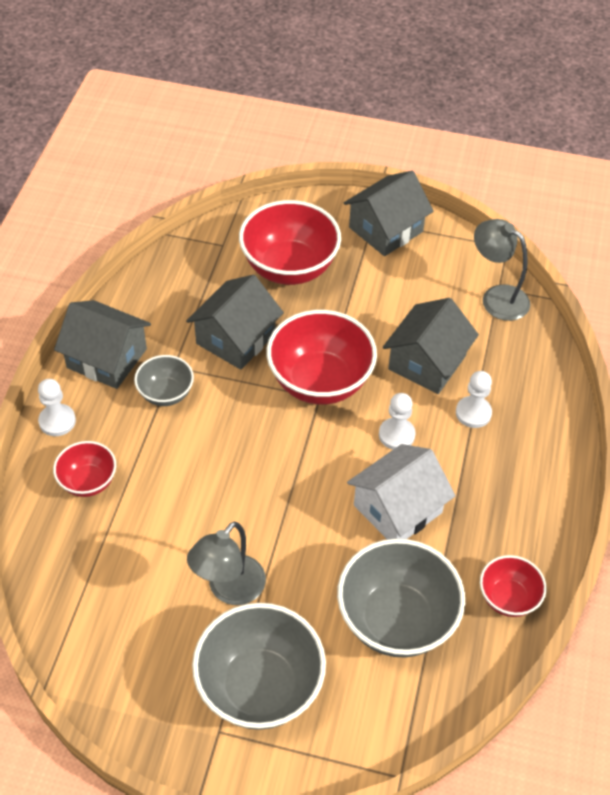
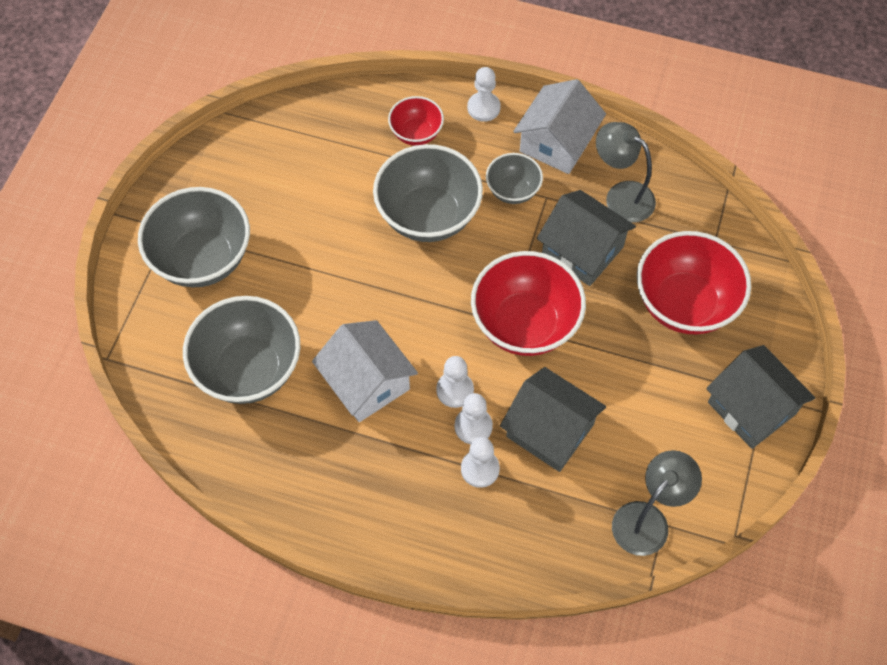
camera: 95 degrees right, 10 degrees up
grey house [54,300,151,389] -> white house [513,79,606,174]
grey lamp [187,522,266,605] -> grey lamp moved to [596,122,656,223]
red bowl [480,555,546,617] -> none
none -> grey bowl [373,144,483,242]
none -> white pawn [455,393,493,444]

